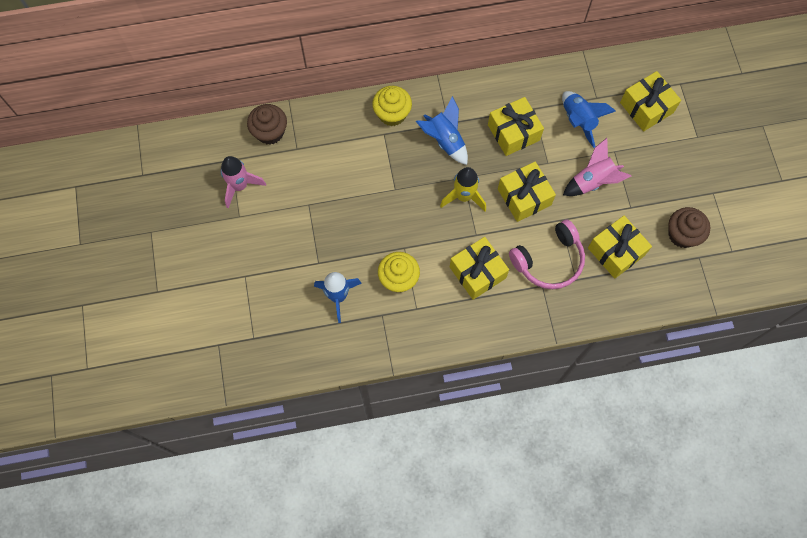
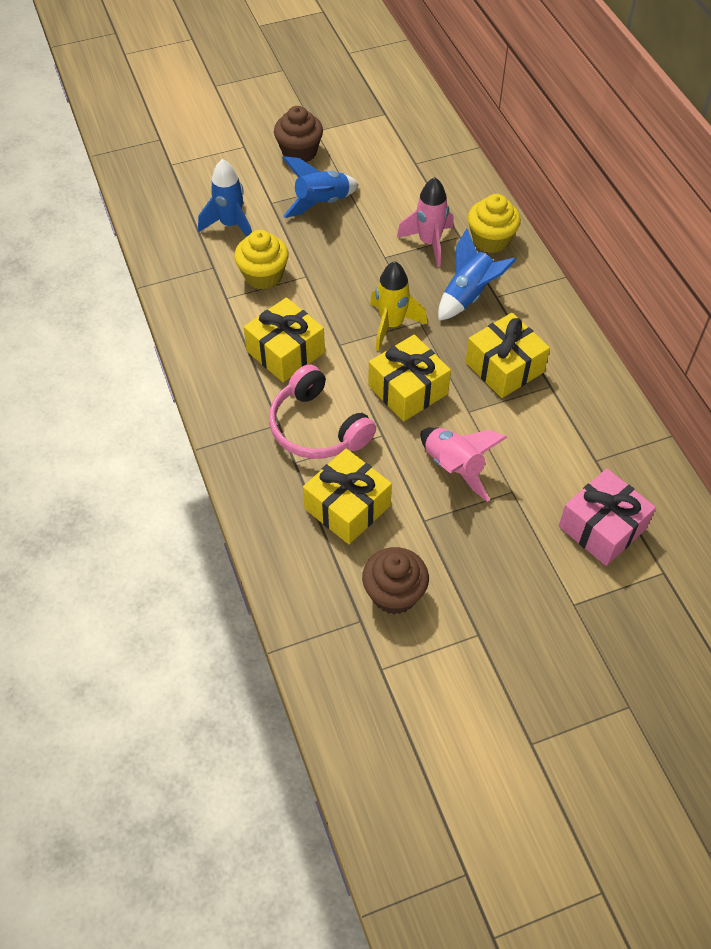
camera: 80 degrees right, 15 degrees down
pink rocket [221,156,266,209] -> pink rocket moved to [397,177,454,267]
brown cupcake [247,104,287,145] -> brown cupcake moved to [274,106,323,163]
blue rocket [562,91,616,148] -> blue rocket moved to [283,156,359,218]
yellow gift [620,71,681,131] -> pink gift [559,469,656,566]

